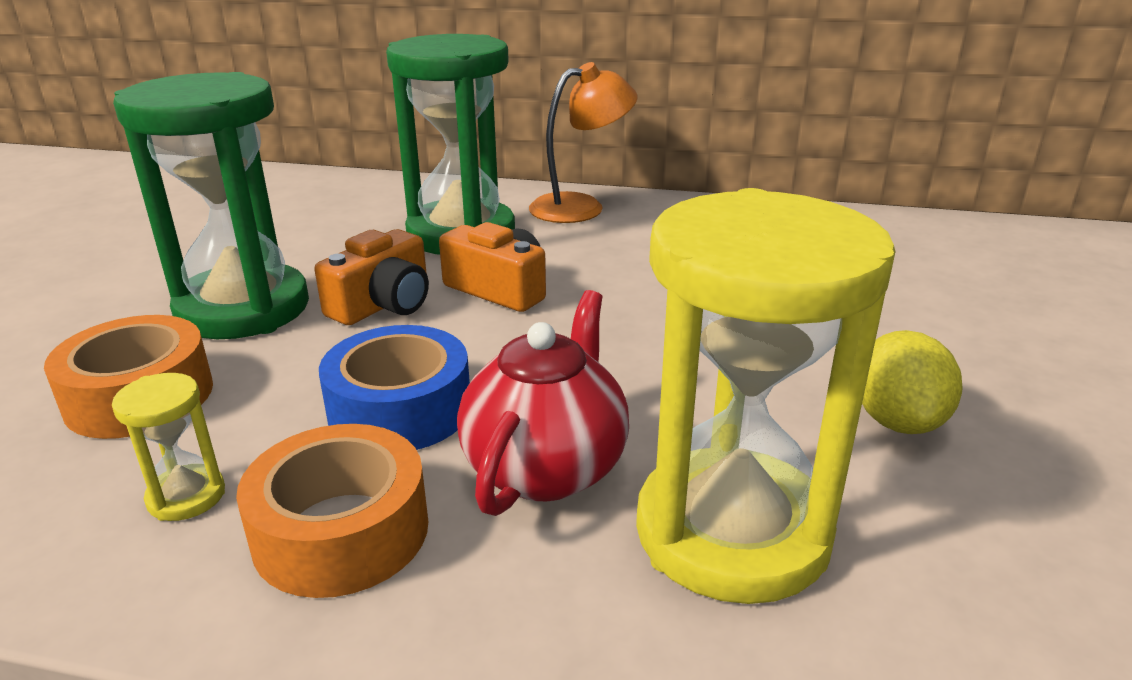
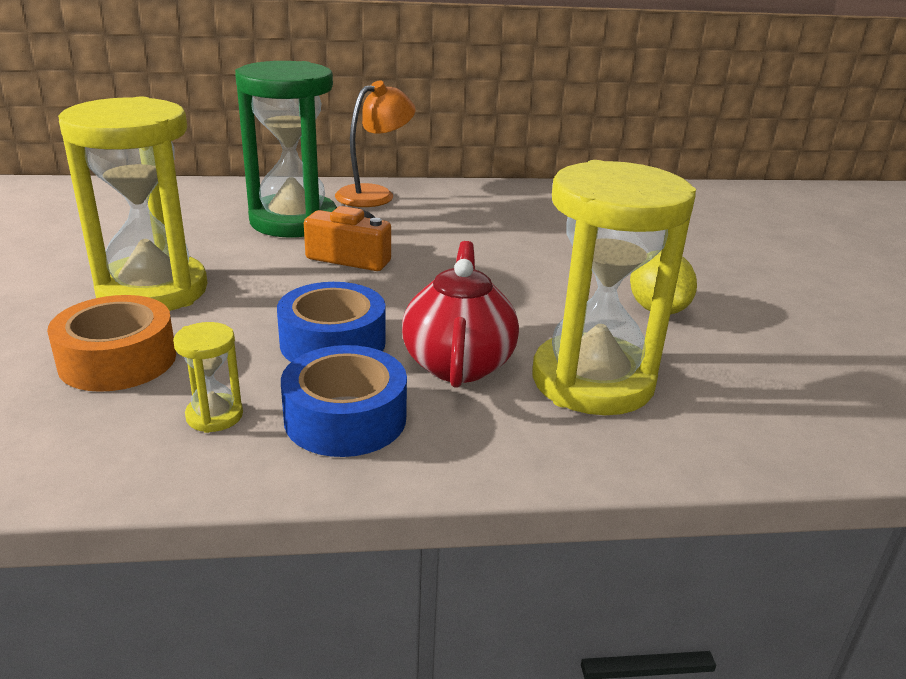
camera: 20 degrees left, 0 degrees up
green hourglass [113,72,309,339] -> yellow hourglass [58,97,207,311]
orange tape [236,424,428,598] -> blue tape [281,345,407,457]
orange camera [315,229,429,325] -> none

